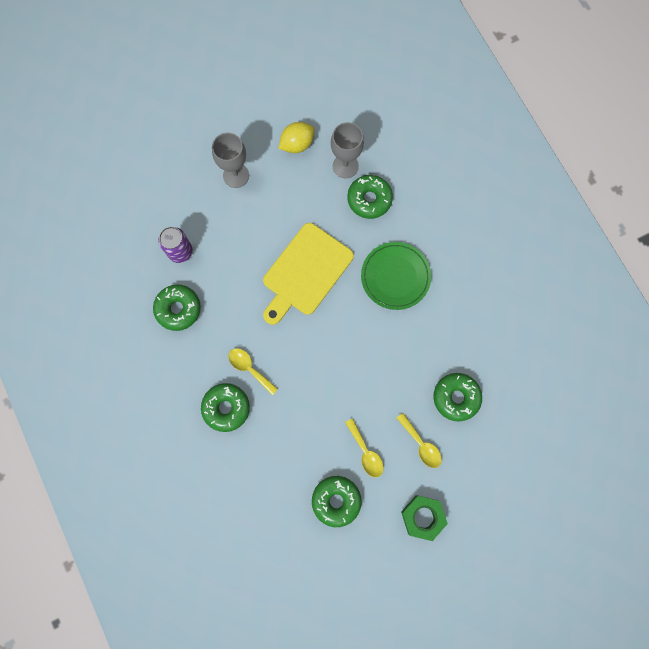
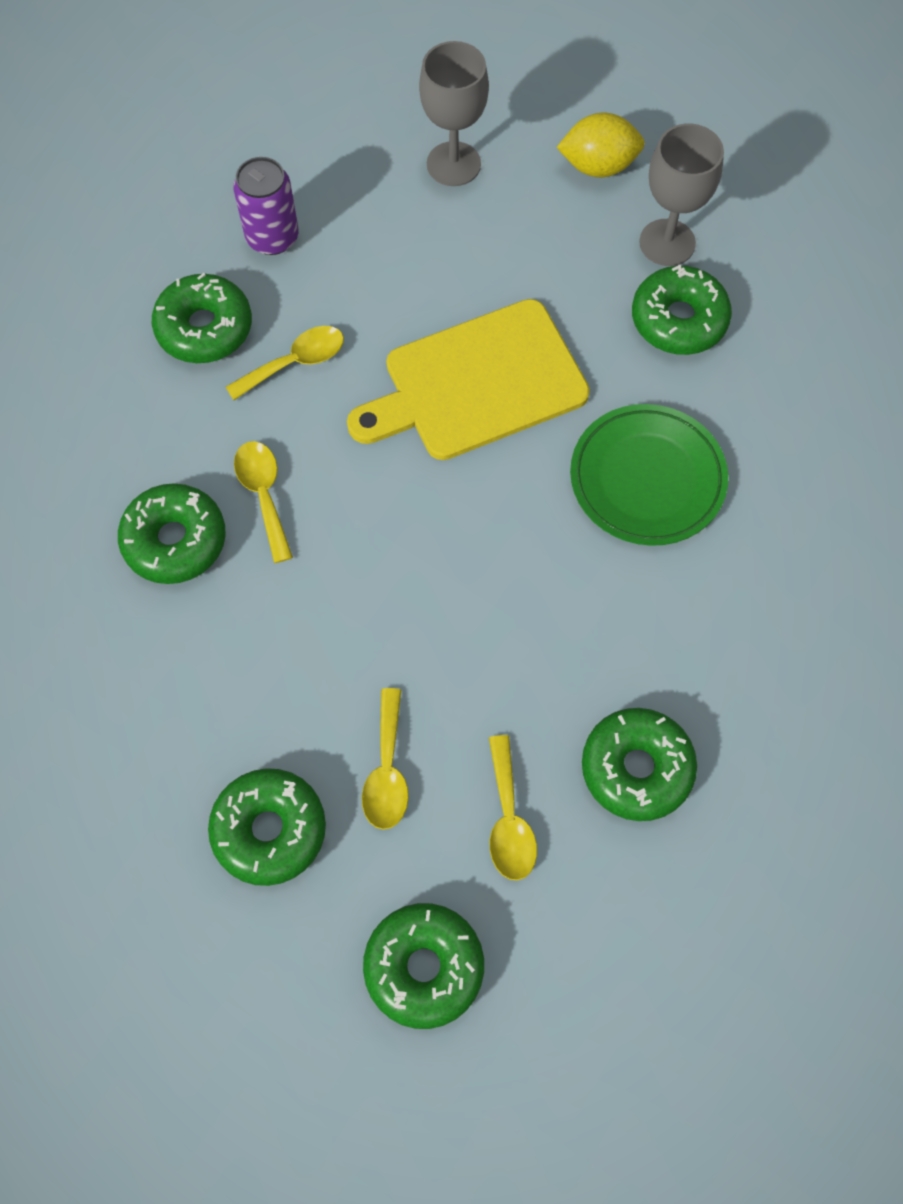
camera: 30 degrees right, 10 degrees down
green nut [401,495,448,541] -> green donut [363,903,484,1029]
none -> yellow spoon [226,326,344,400]

